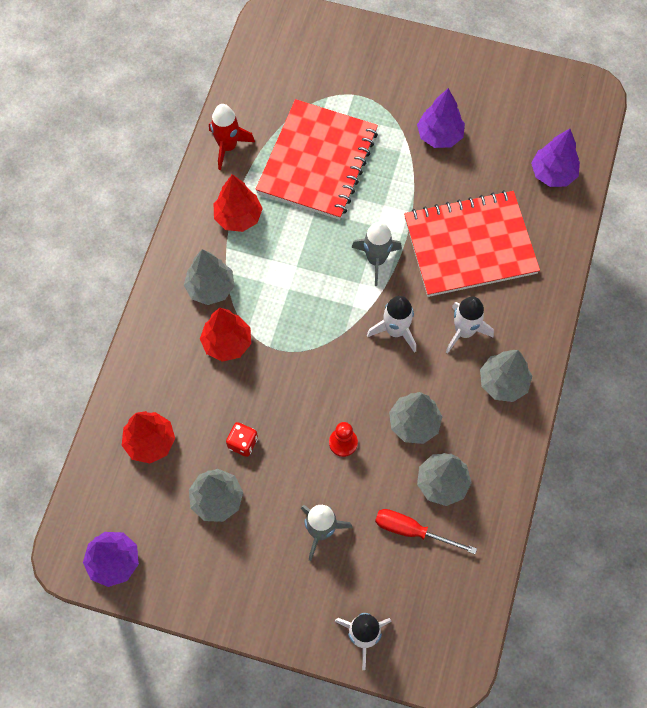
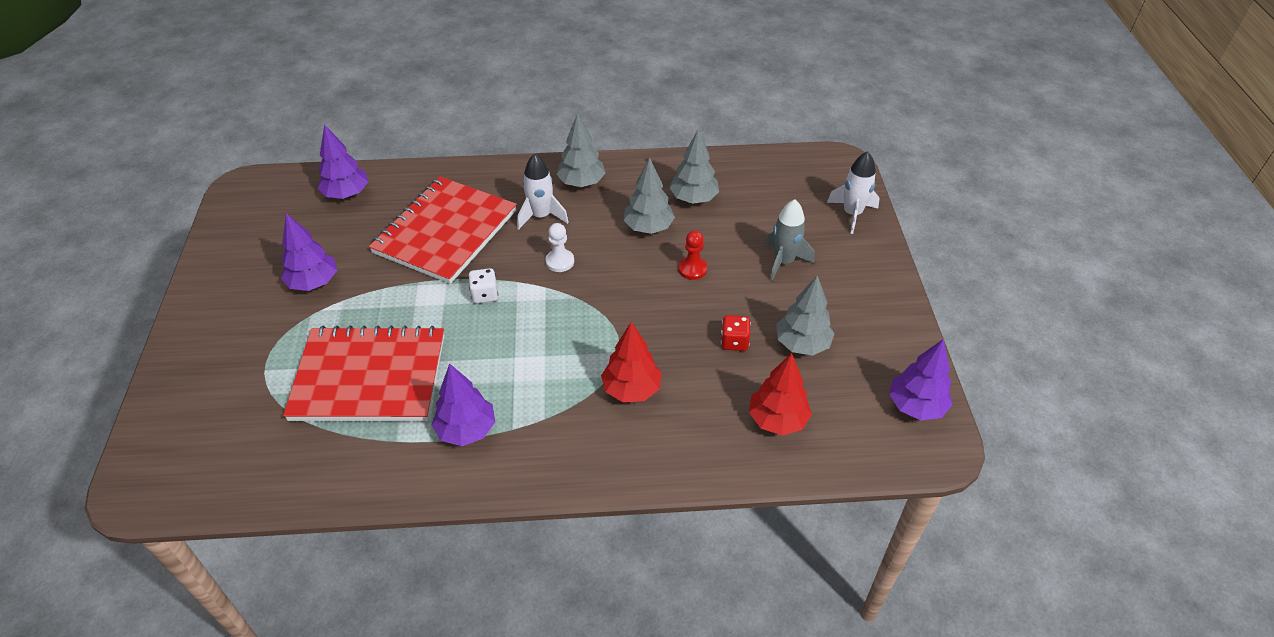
camera: 110 degrees left, 20 degrees down
grey tree [184,249,235,305] -> none
red rocket [209,104,255,170] -> none
red tree [214,174,263,232] -> purple tree [432,363,495,446]
grey rocket [351,222,402,286] -> white dice [468,268,498,303]
white rocket [367,296,416,353] -> white pawn [545,223,574,272]
red screwdriver [375,509,477,554] -> none
red notebook [404,190,540,297] -> red notebook turned 60 degrees clockwise [369,177,517,284]

